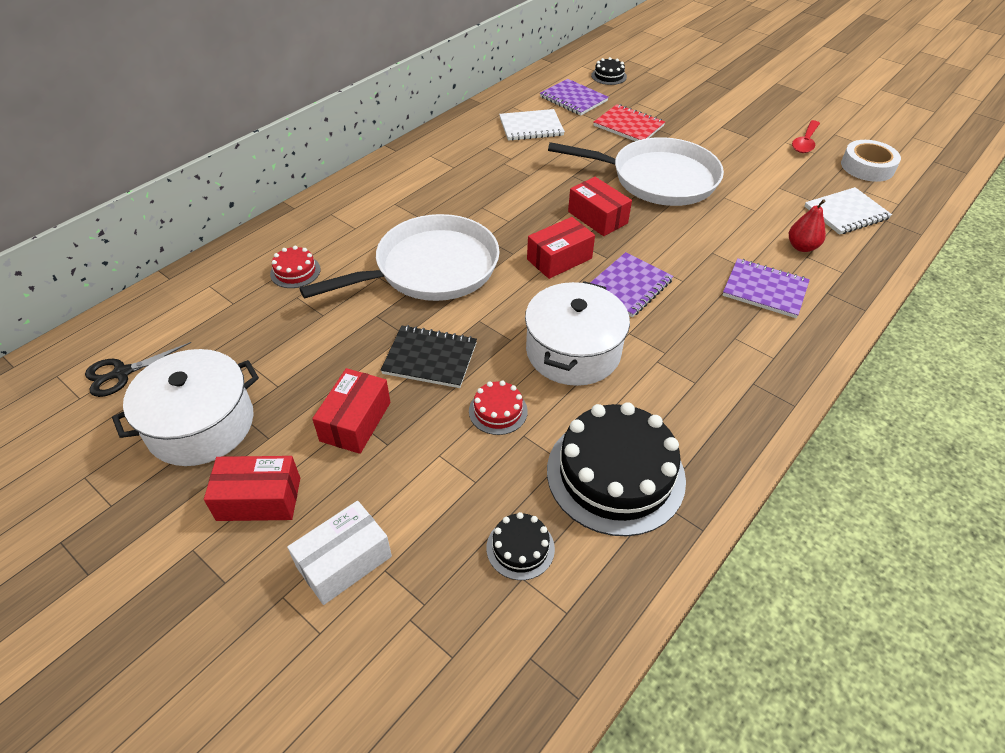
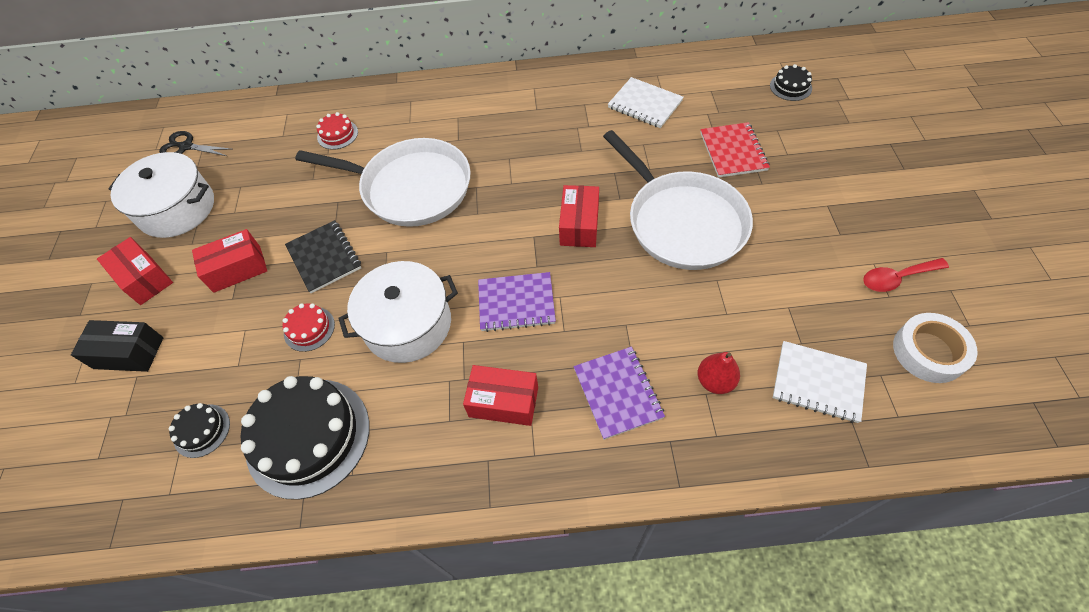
camera: 50 degrees right, 10 degrees up
white box [287,501,392,605] -> black box [71,320,163,372]
red box [527,217,595,279] -> red box moved to [463,365,538,426]
purple notebook [540,79,609,116] -> none

